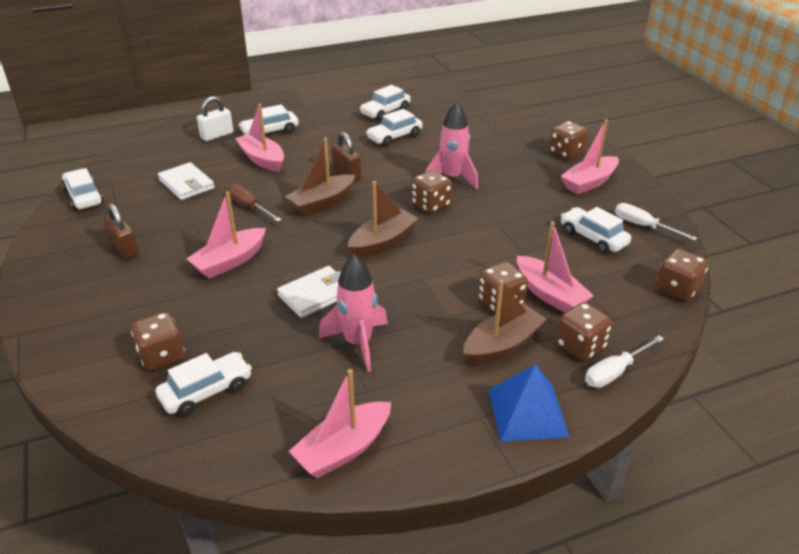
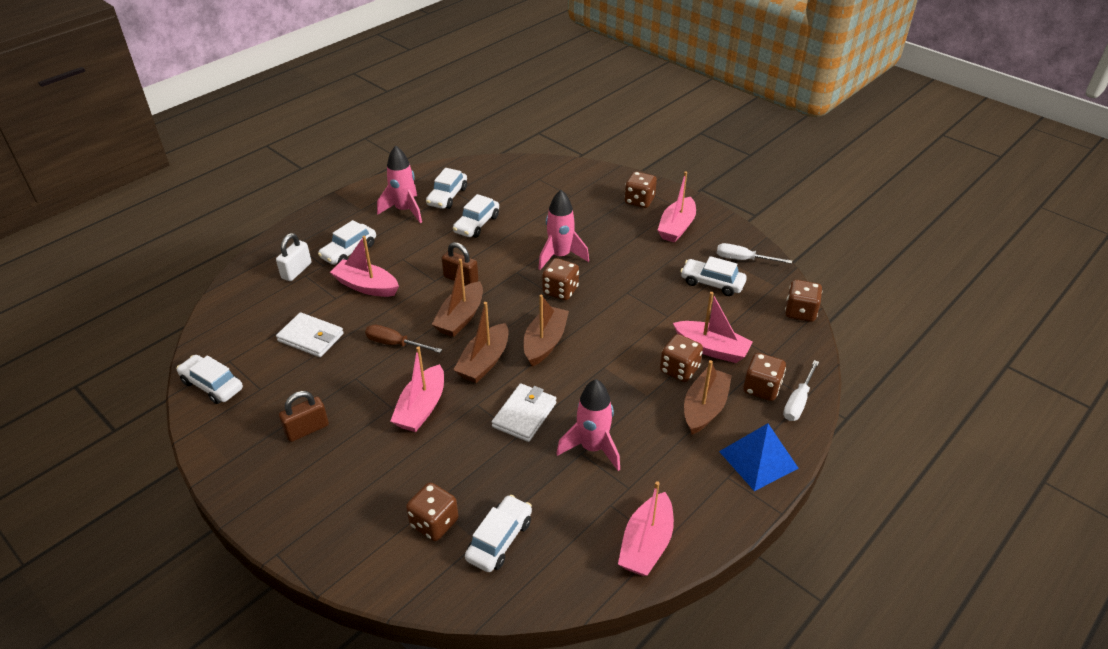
camera: 25 degrees left, 5 degrees up
brown padlock [103,204,139,260] -> brown padlock turned 60 degrees counterclockwise [279,391,329,442]
none -> pink rocket [377,145,422,223]
none -> brown boat [454,302,508,383]

